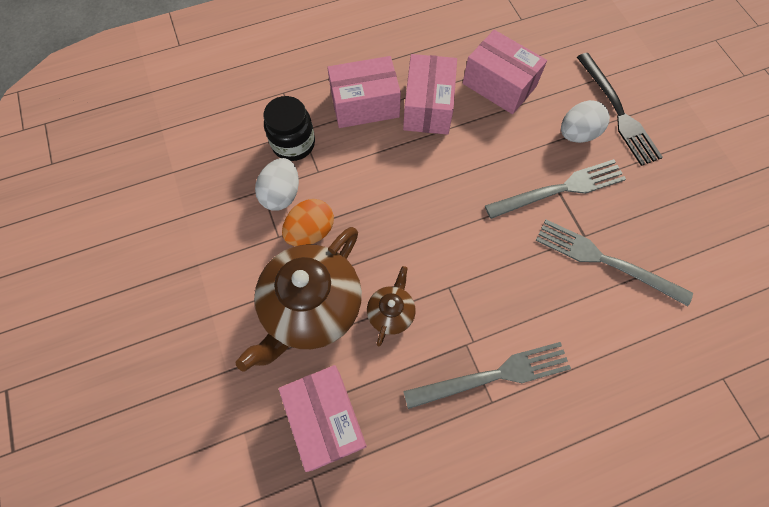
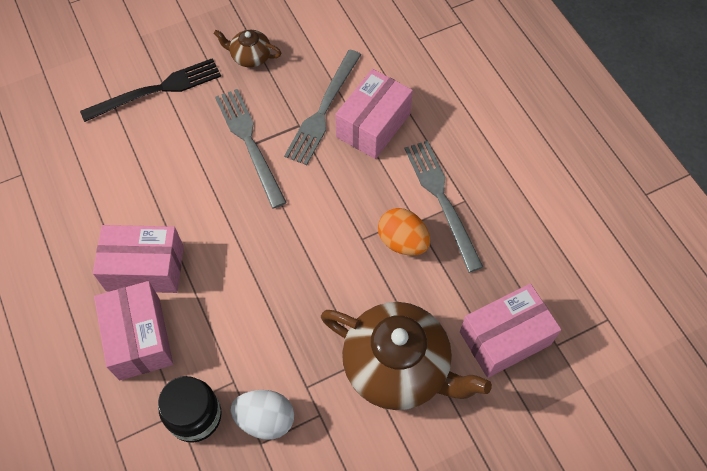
camera: 95 degrees left, 5 degrees down
orange egg [282,199,334,246] -> orange egg moved to [378,208,430,256]
brown teapot [367,266,416,346] -> brown teapot moved to [213,30,281,68]
pink box [463,30,547,114] -> pink box moved to [335,69,413,159]
white egg [561,100,610,143] -> none

